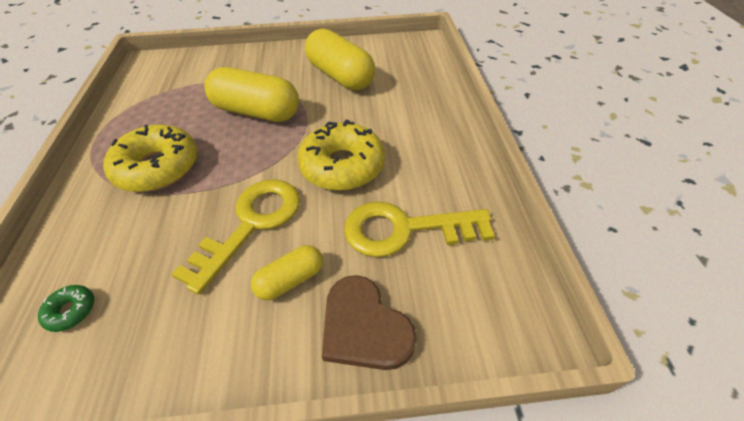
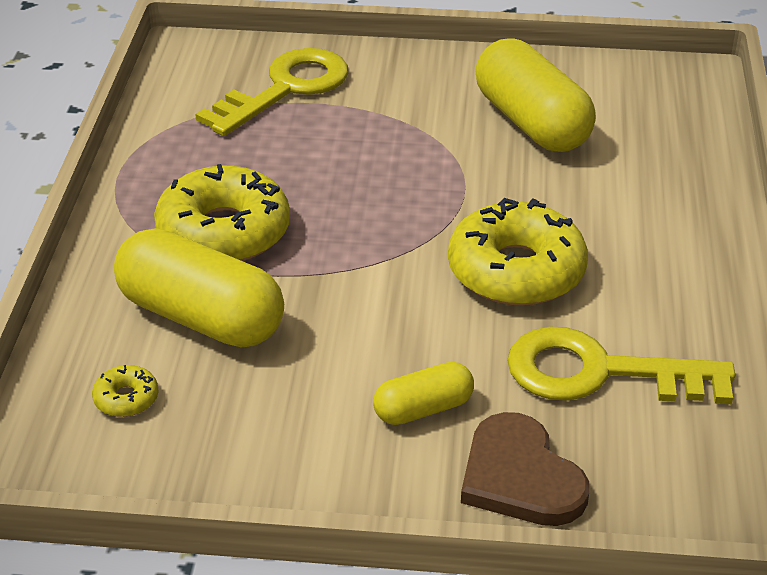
camera: 10 degrees right, 10 degrees down
green donut [38,285,94,332] -> yellow donut [92,365,158,417]
yellow key [171,179,300,295] -> yellow key moved to [195,48,348,136]
yellow capsule [204,67,299,122] -> yellow capsule moved to [114,228,284,348]

